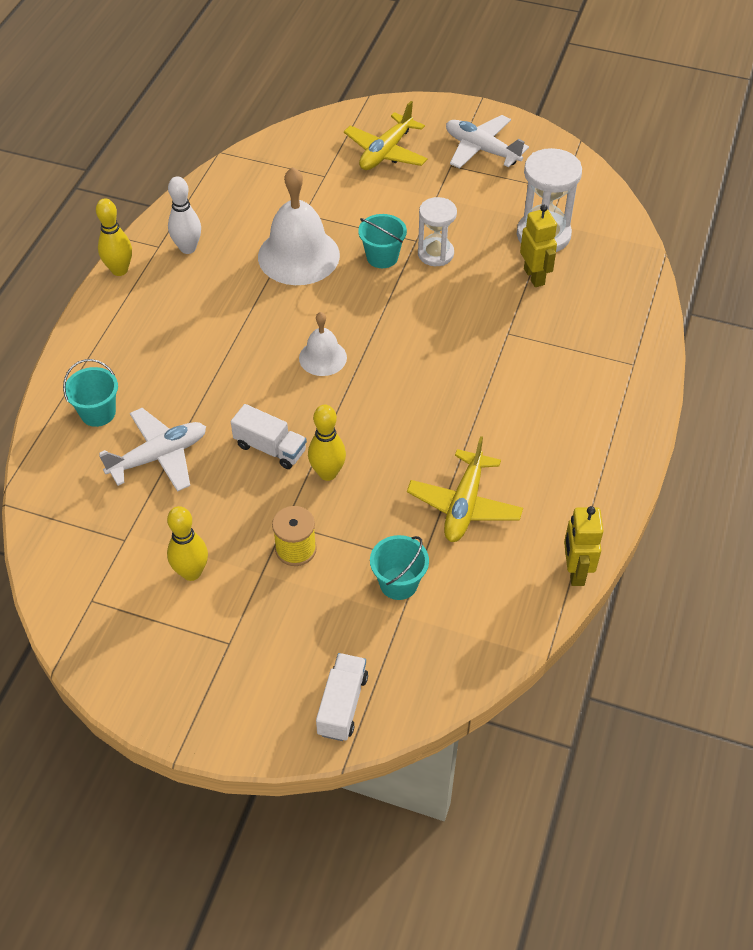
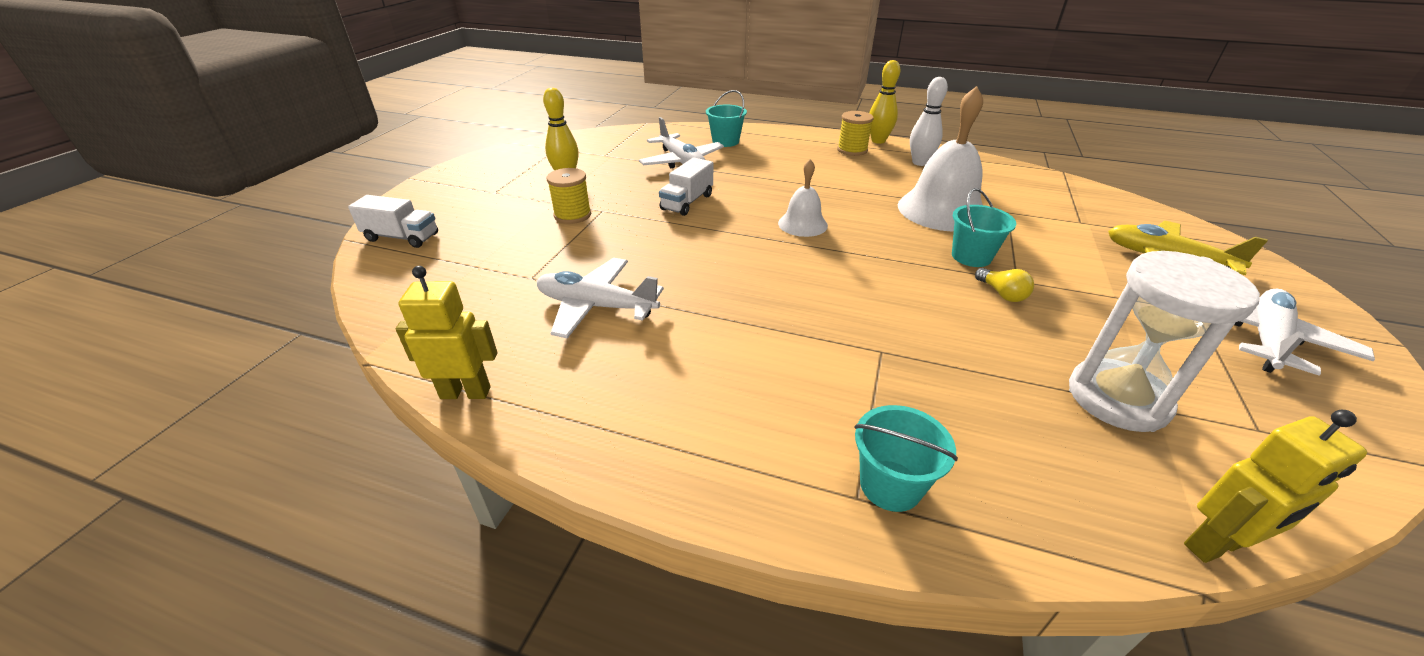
camera: 90 degrees right, 15 degrees down
yellow bowling pin [308,404,346,481] -> none
turquoise bucket [370,535,429,600] -> turquoise bucket moved to [854,405,958,512]
yellow plane [407,436,523,542] -> white plane [537,258,664,338]
white hourglass [418,197,457,266] -> yellow light bulb [975,268,1034,302]
yellow robot [520,205,557,287] -> yellow robot moved to [1184,410,1368,563]
none -> yellow spool [837,111,874,156]

